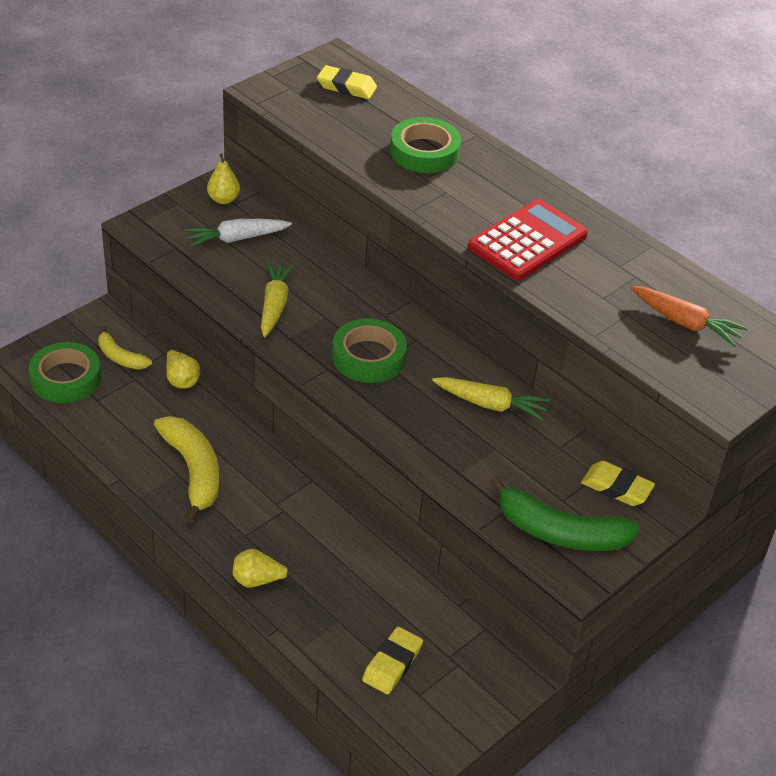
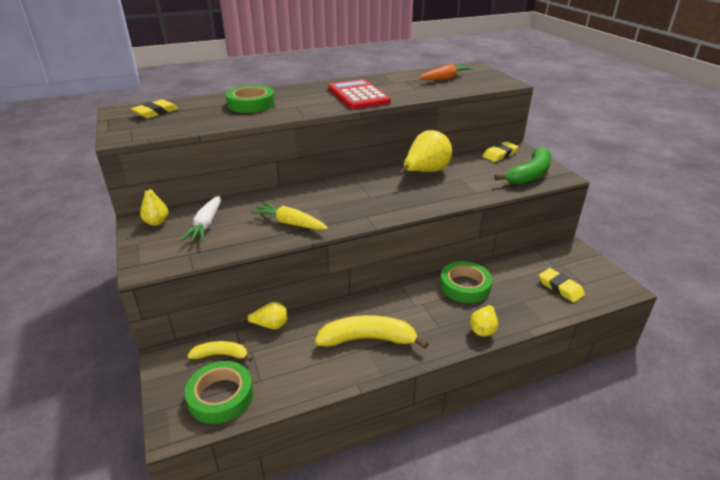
camera: 65 degrees left, 10 degrees down
yellow banana [98,326,152,370] -> yellow banana turned 150 degrees counterclockwise [187,341,253,361]
green tape [332,318,407,383] -> green tape moved to [440,261,492,303]
yellow carrot [432,377,550,421] -> yellow pear [399,130,452,175]

